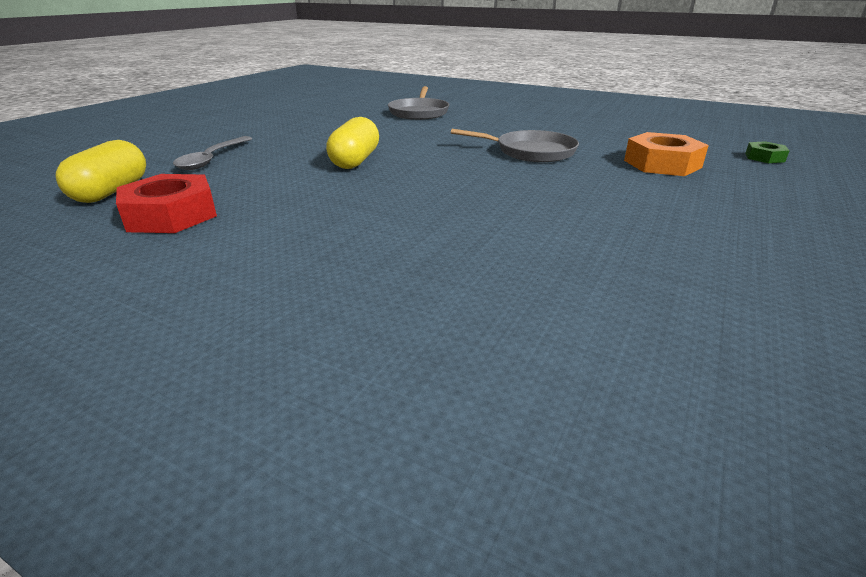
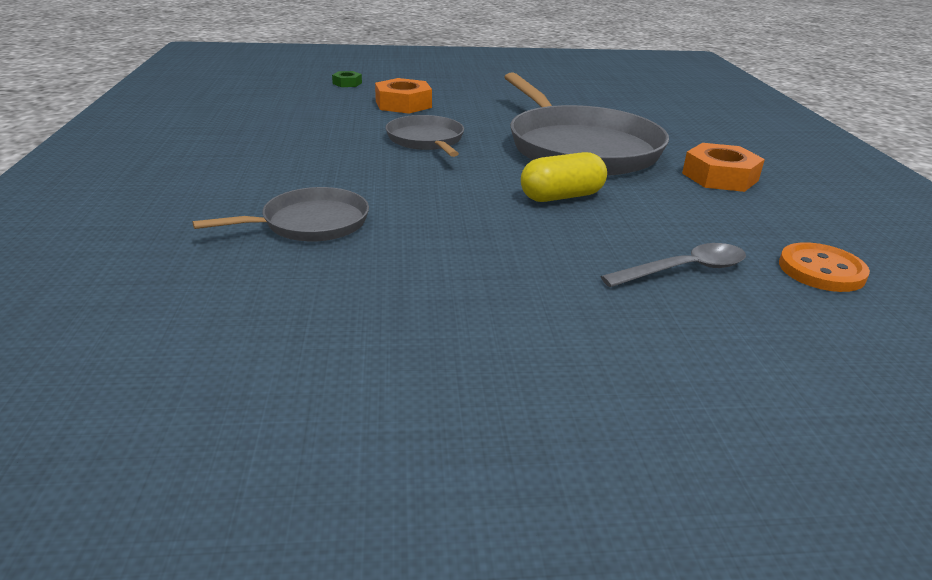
camera: 125 degrees left, 0 degrees up
yellow capsule [56,140,146,203] -> orange button [779,242,870,292]
red nut [116,174,217,233] -> none
none -> grey pan [504,72,669,175]
none -> orange nut [682,143,765,192]

